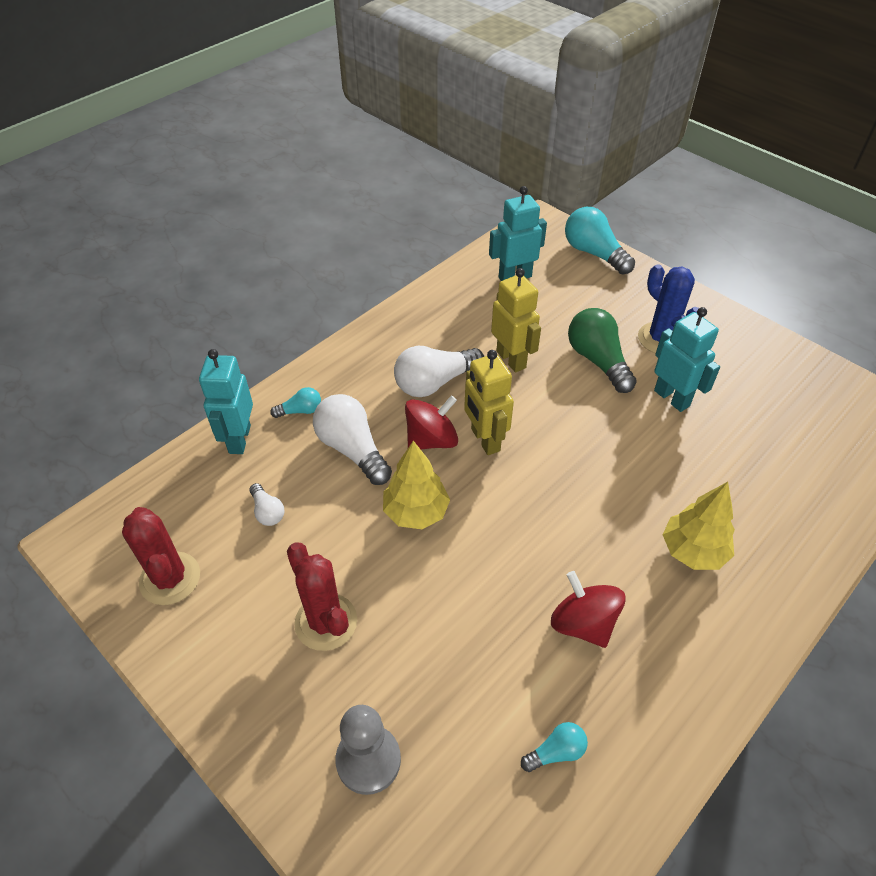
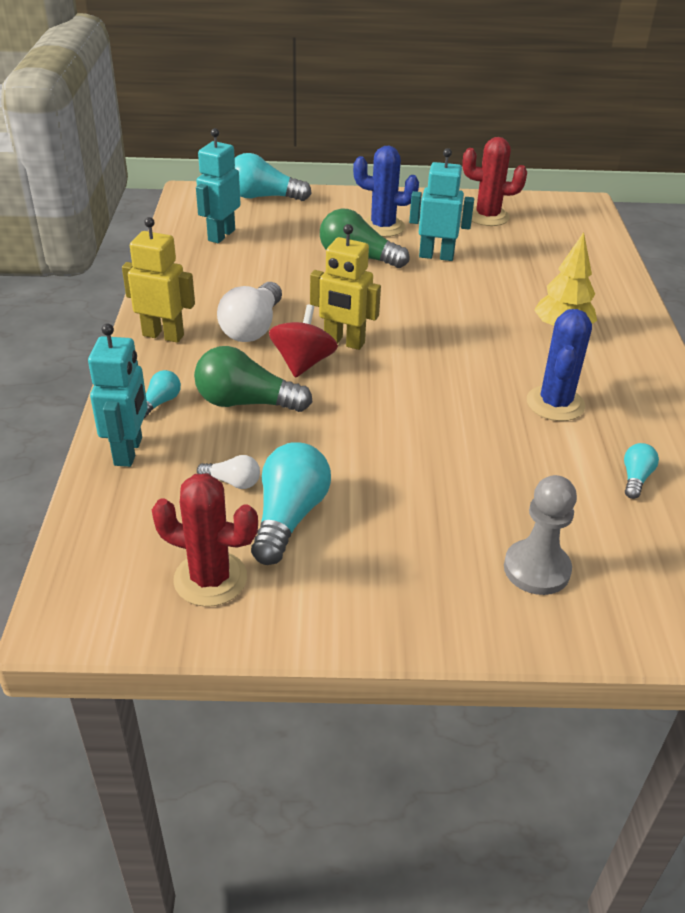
camera: 45 degrees left, 10 degrees down
turquoise robot [199,349,253,454] -> turquoise robot turned 135 degrees counterclockwise [88,323,148,467]
red cactus [287,542,357,651] -> red cactus moved to [462,137,527,226]
white light bulb [313,394,392,485] -> green light bulb [194,346,313,412]
yellow tree [383,441,450,529] -> none
yellow robot [491,268,541,373] -> yellow robot moved to [122,217,195,343]
red spinning top [551,571,626,648] -> blue cactus [527,309,592,421]
none -> turquoise light bulb [251,442,331,565]

